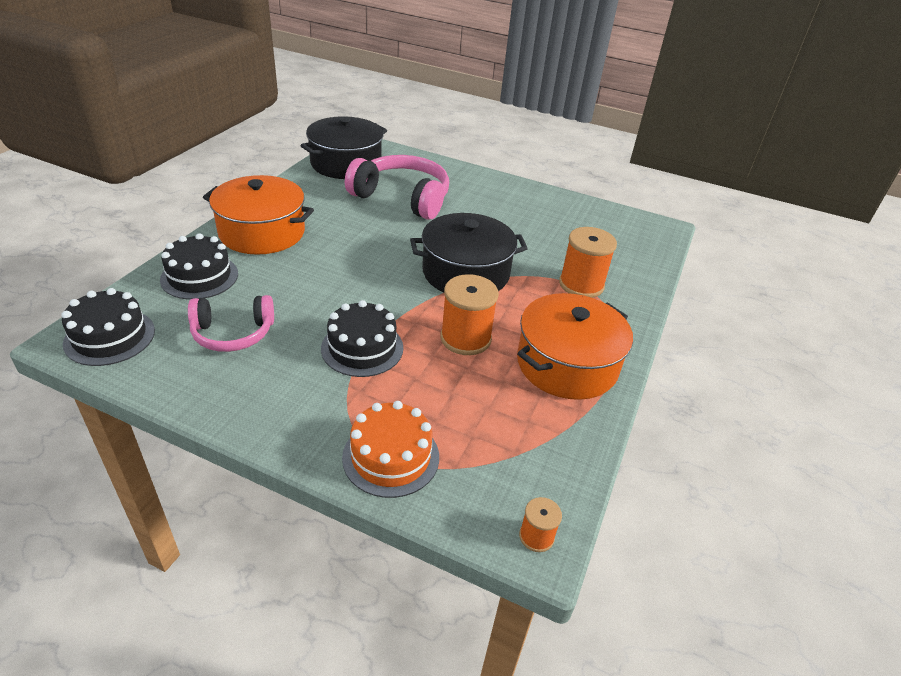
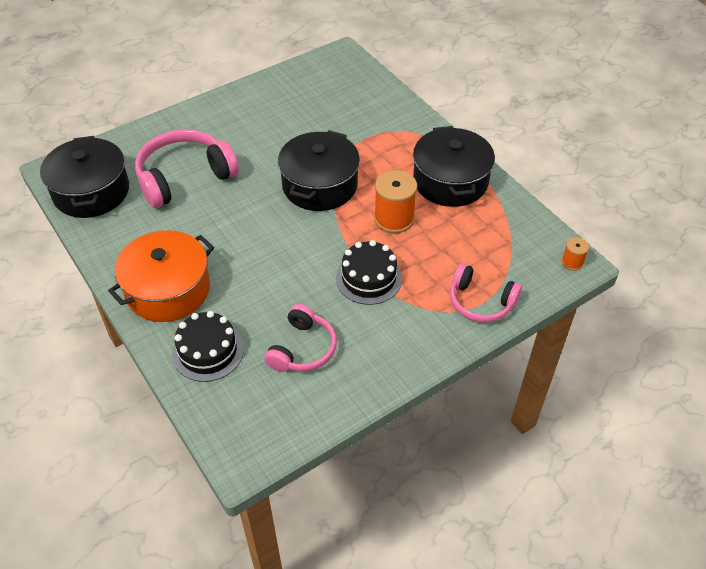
camera: 55 degrees left, 10 degrees up
black cake [61,288,155,366] -> none
orange cake [342,401,439,498] -> pink headphones [450,263,522,323]
orange pot [517,293,633,400] -> black pot [413,126,495,207]
orange spool [559,227,617,298] -> none

